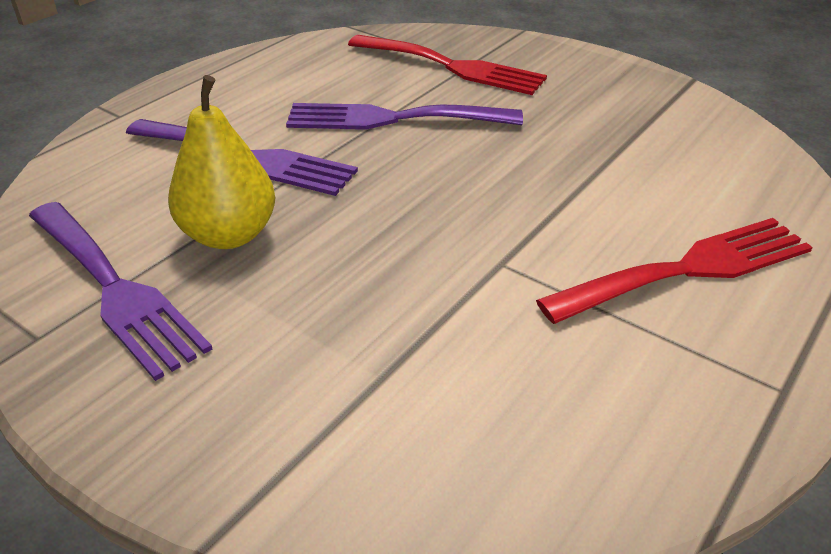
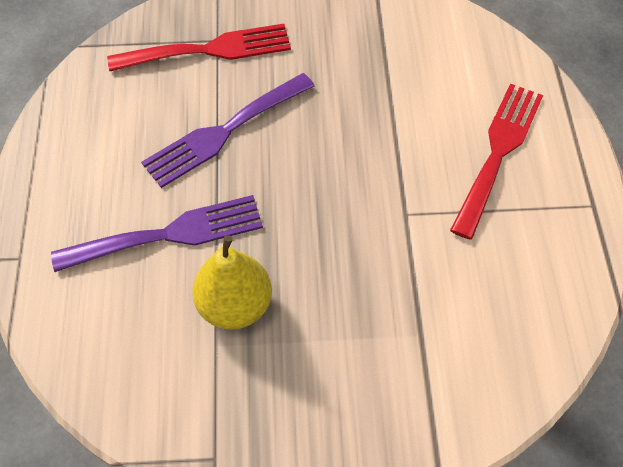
camera: 40 degrees left, 20 degrees up
purple fork [29,202,212,381] -> none

